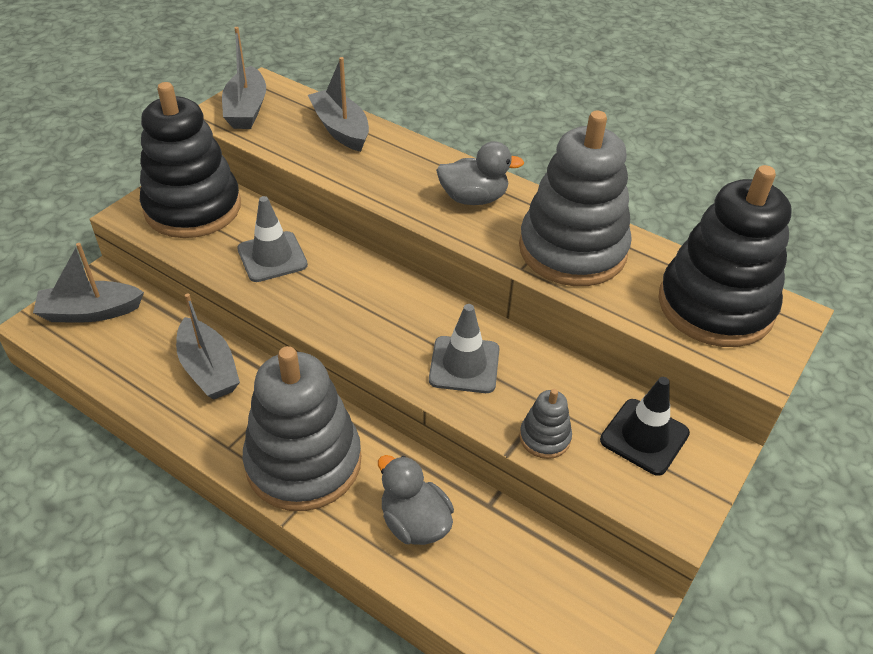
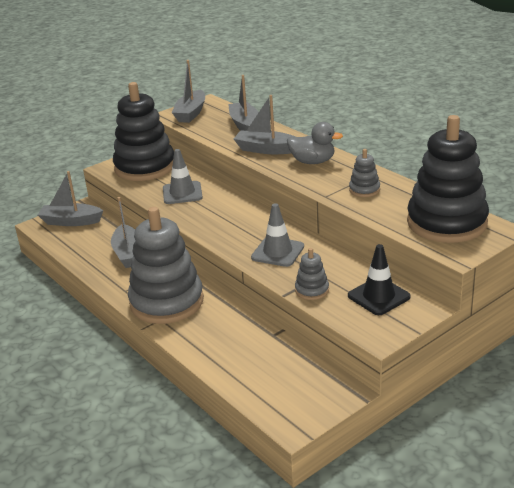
camera: 20 degrees right, 15 degrees down
grey duck [378,455,454,545] -> none
grey stacking toy [519,111,632,286] -> grey stacking toy [349,149,380,197], size x0.42
none -> grey boat [234,95,296,154]

